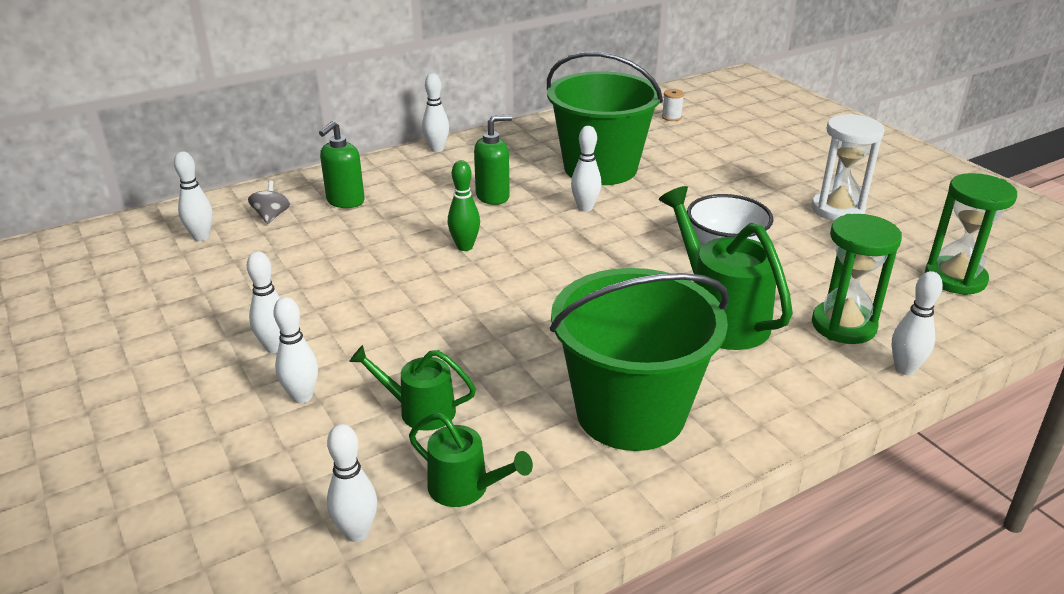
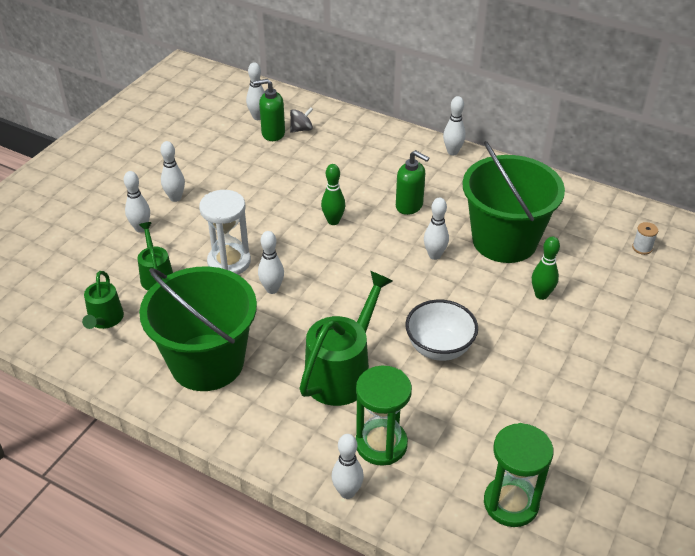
camera: 60 degrees right, 10 degrees up
green soap dispenser [319,121,365,208] -> green soap dispenser moved to [253,79,285,141]
white bowling pin [327,424,377,542] -> white bowling pin moved to [258,231,284,294]
white hourglass [812,114,885,221] -> white hourglass moved to [199,190,251,275]
none -> green bowling pin [532,237,560,300]

